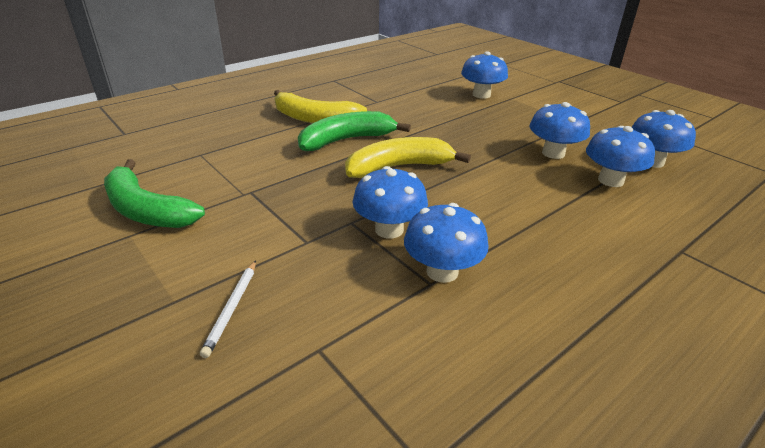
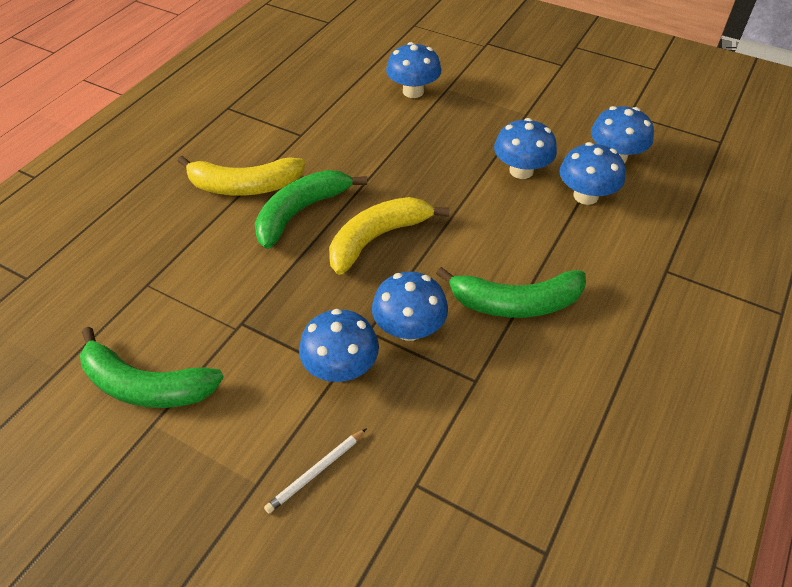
camera: 20 degrees left, 15 degrees up
white pencil [200,260,256,358] -> white pencil turned 60 degrees clockwise [264,428,367,514]
blue mushroom [404,203,488,283] -> blue mushroom moved to [299,309,379,382]
none -> green banana [436,267,586,318]

